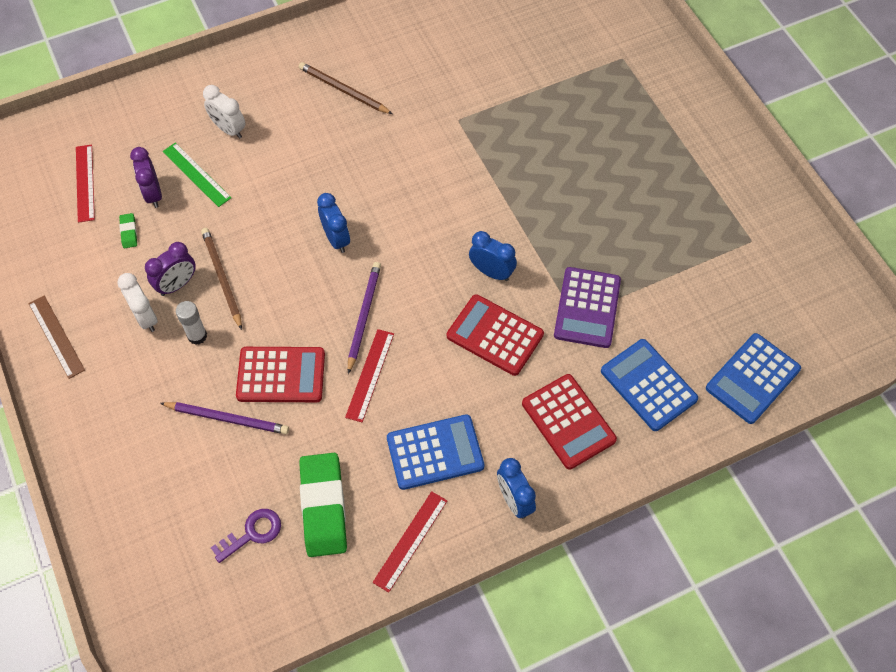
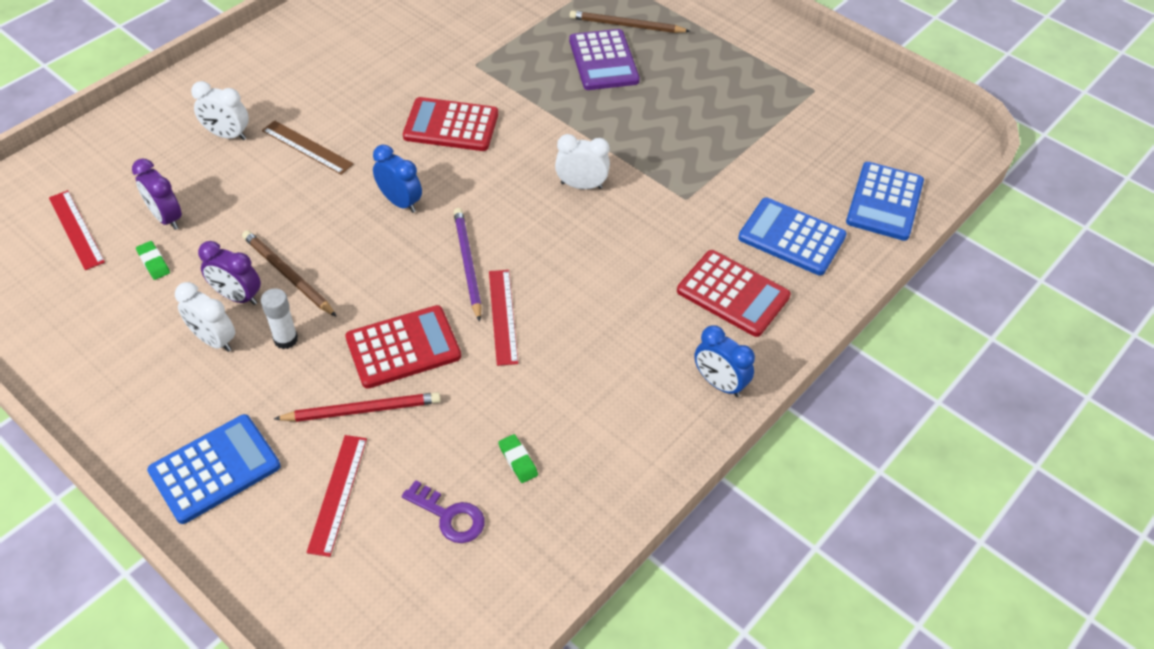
camera: 25 degrees left, 10 degrees down
brown ruler [28,296,85,379] -> brown ruler moved to [262,120,354,175]
purple clock [145,242,196,296] -> purple clock turned 90 degrees clockwise [198,241,261,305]
purple pencil [160,402,289,434] -> red pencil [274,392,441,422]
green ruler [163,143,231,207] -> none
purple key [211,509,281,563] -> purple key turned 90 degrees clockwise [402,480,485,543]
brown pencil [299,62,393,114] -> brown pencil moved to [570,11,690,33]
green eraser [299,453,347,557] -> green eraser [498,434,538,483], size x0.41
red ruler [373,491,447,593] -> red ruler moved to [306,435,367,557]
blue calculator [387,414,484,490] -> blue calculator moved to [147,414,281,524]
red calculator [447,294,544,376] -> red calculator moved to [403,97,498,151]
blue clock [469,231,517,281] -> white clock [555,134,610,189]
purple calculator [554,267,621,348] -> purple calculator moved to [569,29,640,90]

